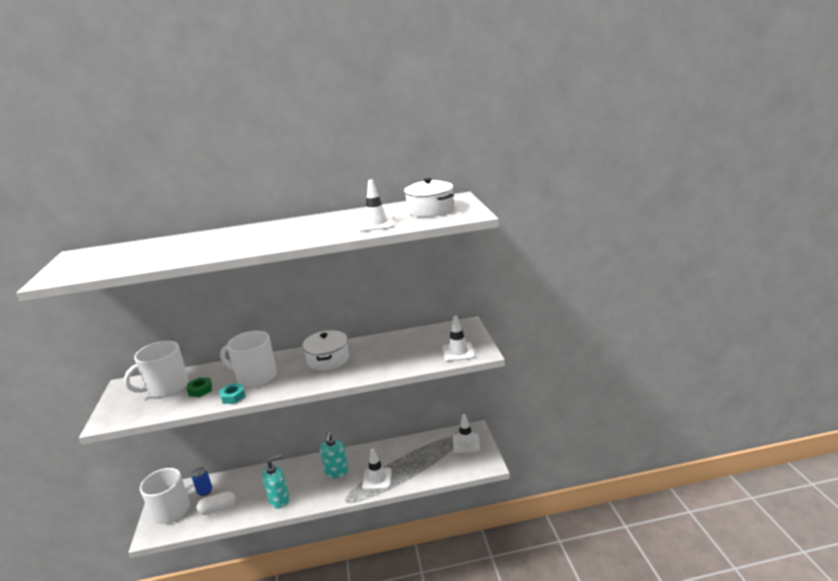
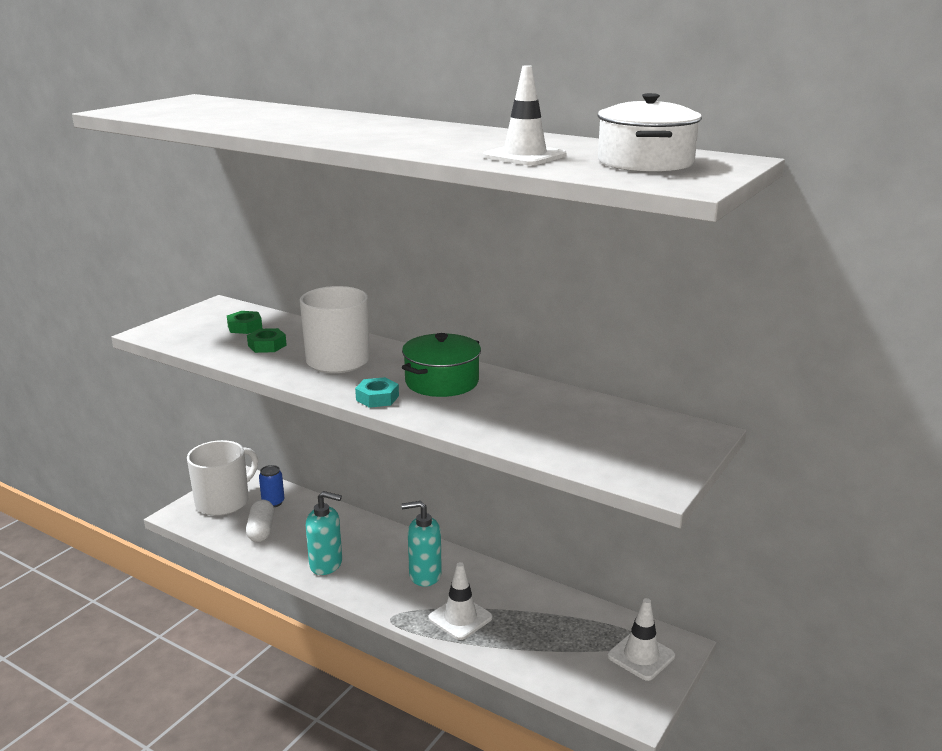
camera: 40 degrees right, 0 degrees up
white mug [124,341,189,398] -> green nut [227,311,262,334]
white capsule [197,491,236,515] -> white capsule turned 60 degrees clockwise [246,500,274,542]
turquoise nut [219,383,246,404] -> turquoise nut moved to [355,377,399,408]
white pot [302,330,349,371] -> green pot [402,333,481,397]
turquoise soap dispenser [320,432,348,478] -> turquoise soap dispenser turned 45 degrees clockwise [401,501,442,587]
white traffic cone [442,316,475,362] -> none

